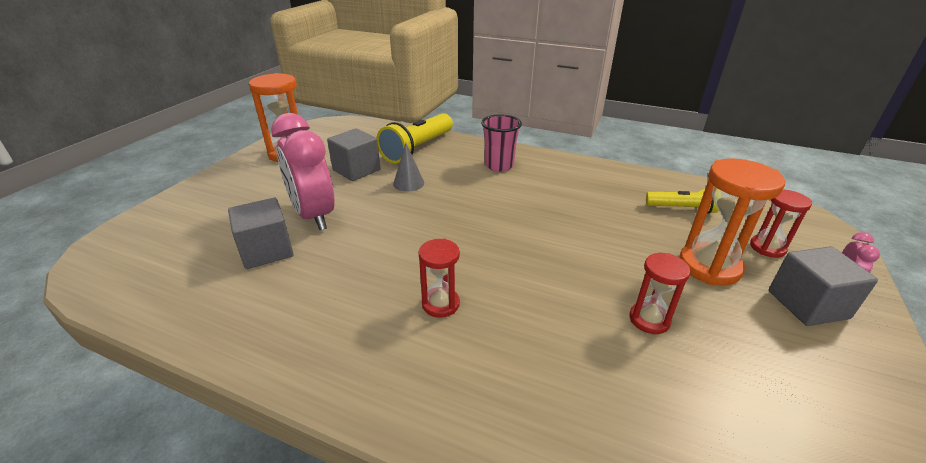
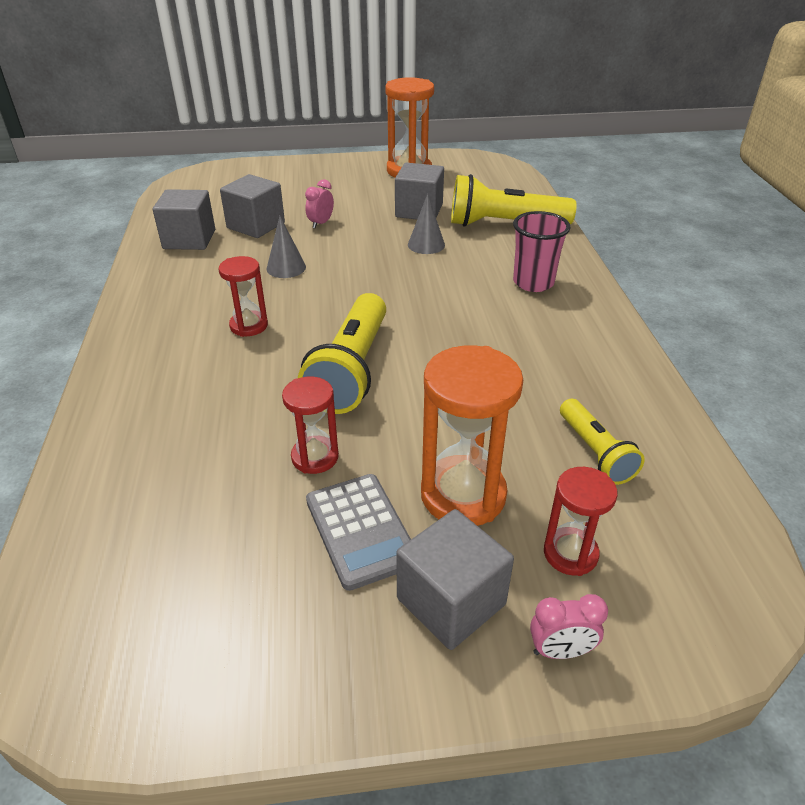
camera: 60 degrees right, 5 degrees up
pink clock [271,113,335,230] -> pink clock [305,179,334,228], size x0.41
none -> grey cube [153,189,215,250]
none -> grey cone [267,216,306,278]
none -> yellow flashlight [298,293,386,414]
none -> grey calculator [306,474,411,591]

